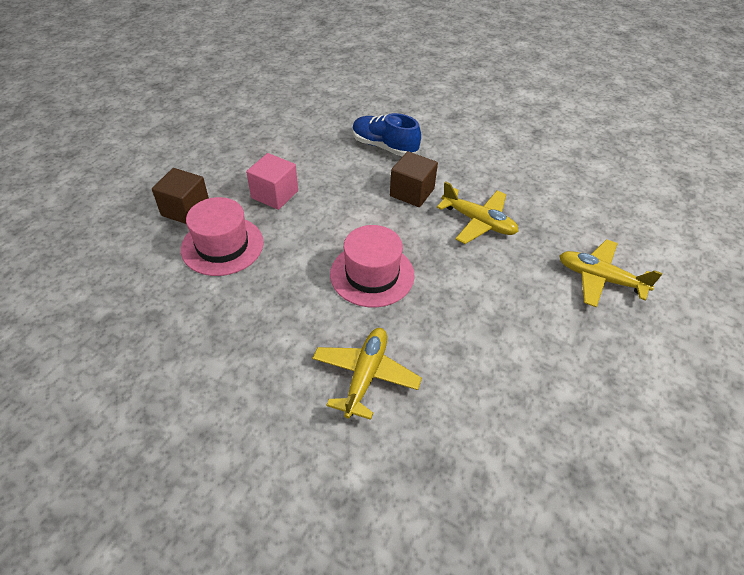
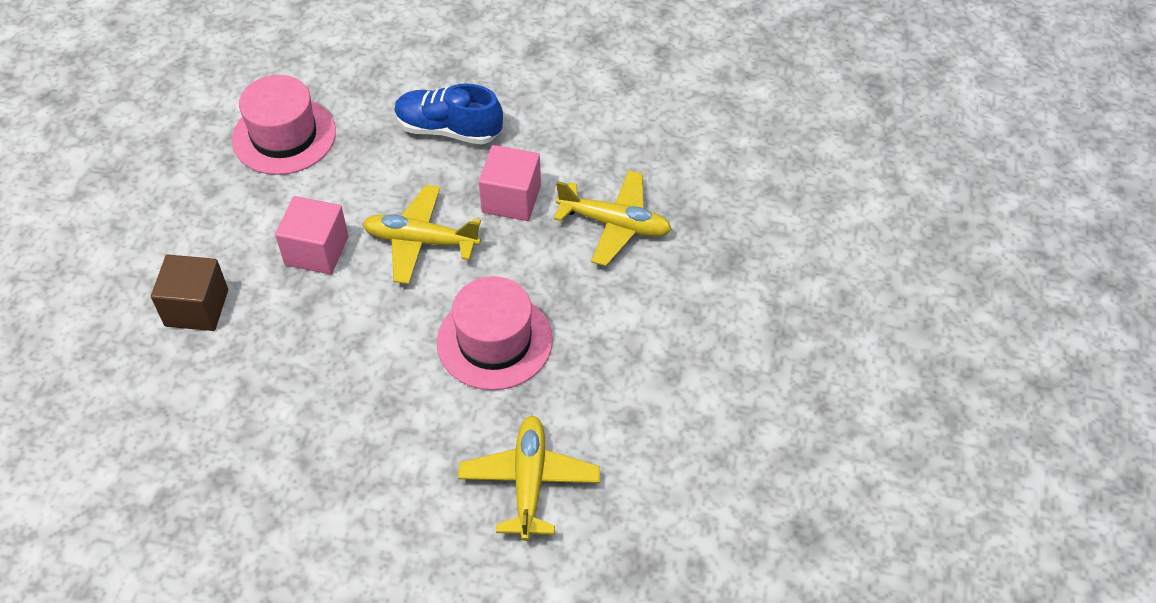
camera: 15 degrees left, 5 degrees up
pink hat [181,197,264,276] -> pink hat moved to [232,75,336,175]
brown cube [390,151,438,207] -> pink cube [479,145,541,221]
yellow plane [559,239,663,308] -> yellow plane moved to [362,185,481,284]

